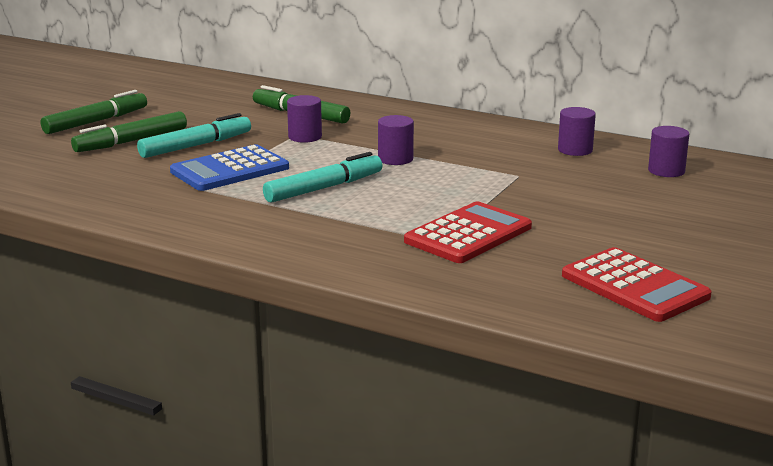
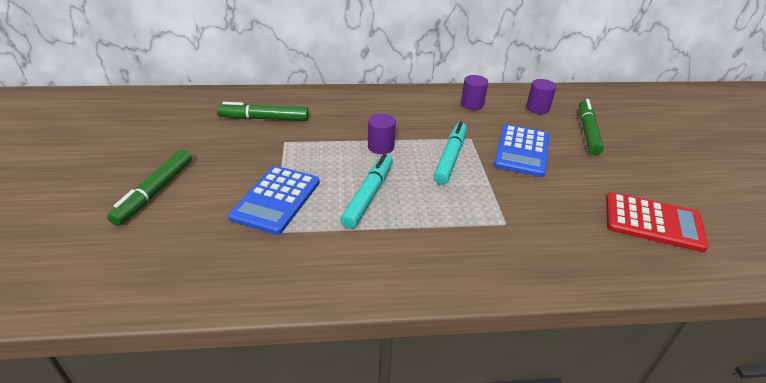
camera: 35 degrees left, 15 degrees up
green marker [41,90,147,134] -> green marker moved to [579,99,604,155]
turquoise marker [137,113,251,158] -> turquoise marker moved to [433,121,467,185]
purple cylinder [287,95,322,143] -> none
red calculator [404,202,532,263] -> none
none -> blue calculator [494,124,549,177]

